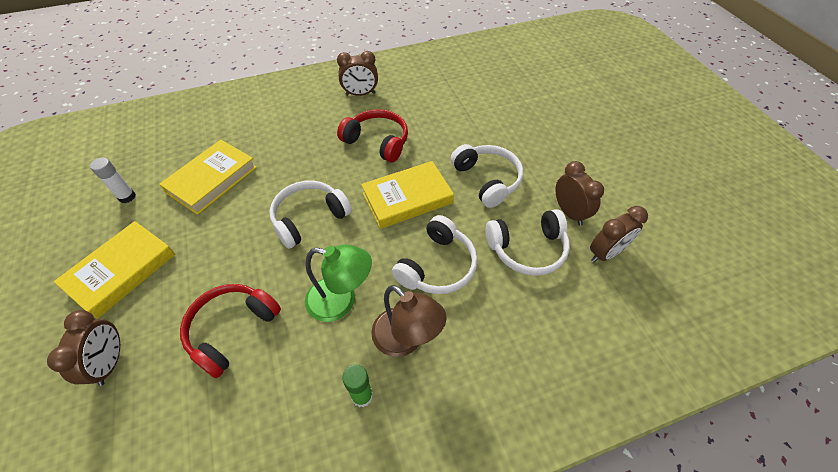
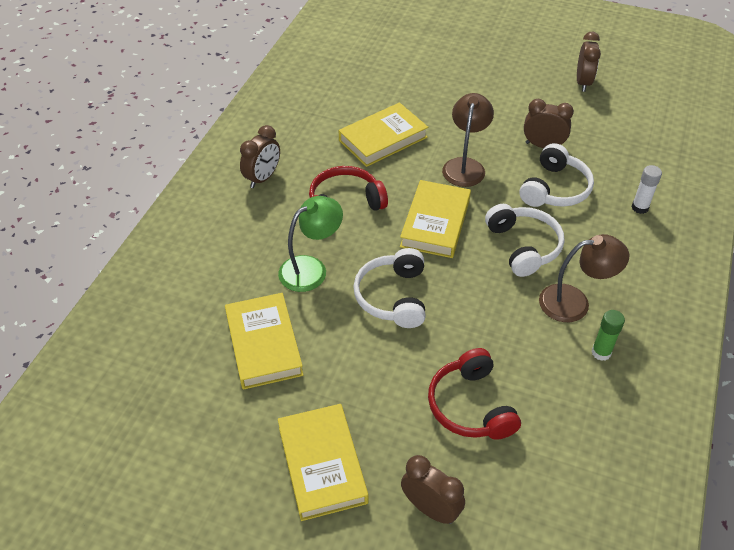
camera: 50 degrees left, 5 degrees down
white glue stick [90,158,136,203] -> white glue stick moved to [631,165,662,214]
green lamp [305,244,372,322] -> green lamp moved to [278,196,343,292]
white headphones [451,144,523,208] -> brown lamp [442,93,494,187]
brown clock [590,206,648,262] -> brown clock moved to [577,31,601,92]
none -> yellow book [339,102,428,167]

